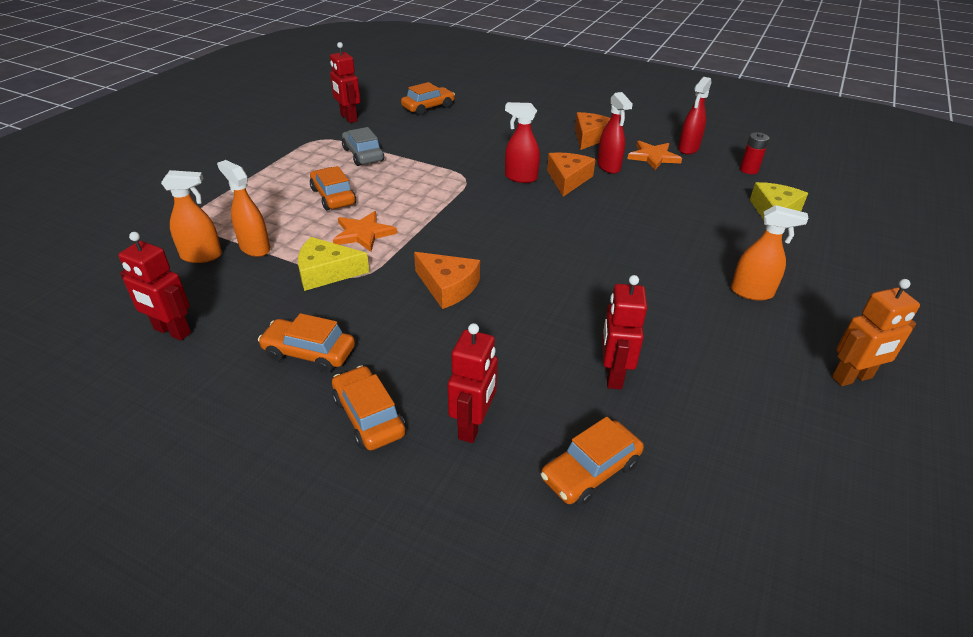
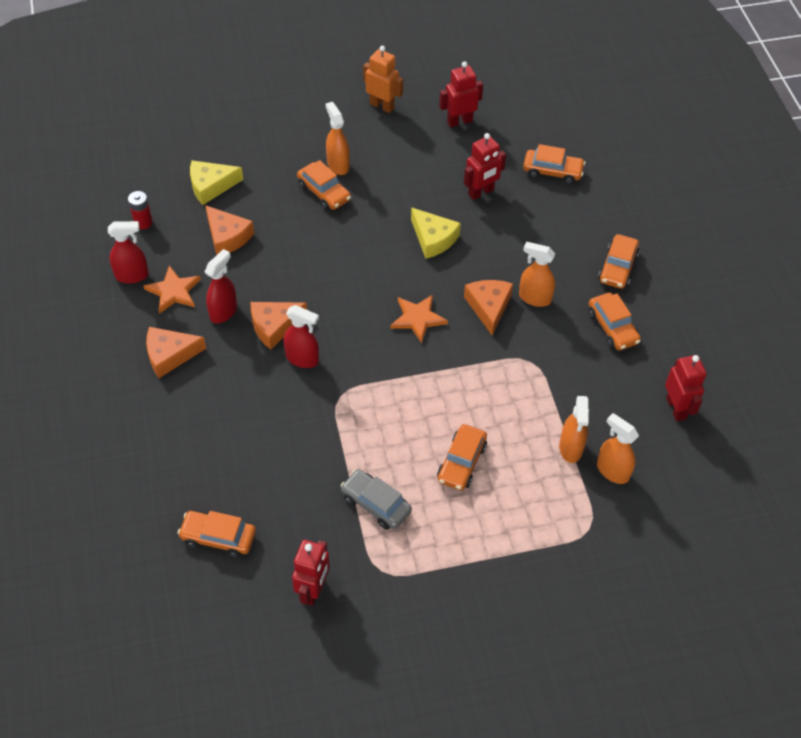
camera: 130 degrees left, 15 degrees up
yellow cheese [298,237,369,291] -> yellow cheese moved to [411,207,461,259]
orange star [333,211,397,252] -> orange star moved to [390,295,448,343]
grey car [342,127,384,166] -> grey car turned 105 degrees clockwise [340,469,412,530]
red robot [448,323,498,443] -> red robot moved to [439,61,483,127]
red spray bottle [505,102,540,183] -> red spray bottle turned 45 degrees counterclockwise [283,305,319,368]
none -> orange cheese [205,205,254,255]
none -> orange car [297,160,351,210]
none -> orange spray bottle [519,242,555,307]

